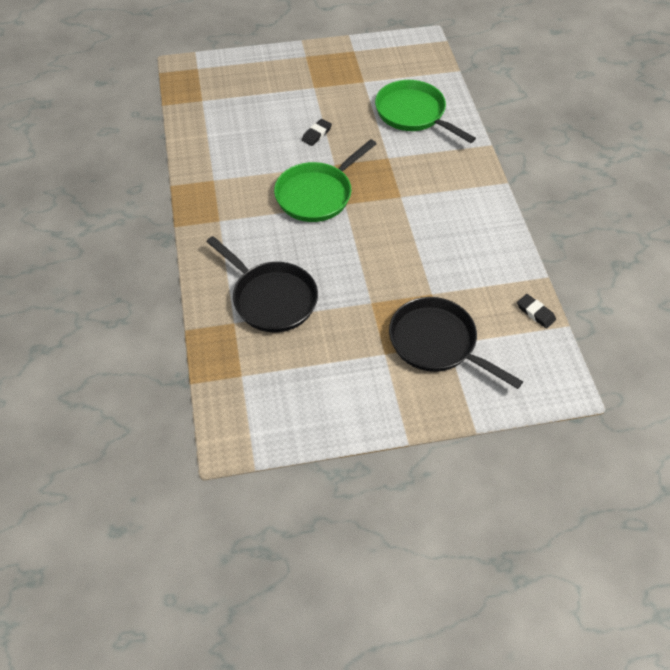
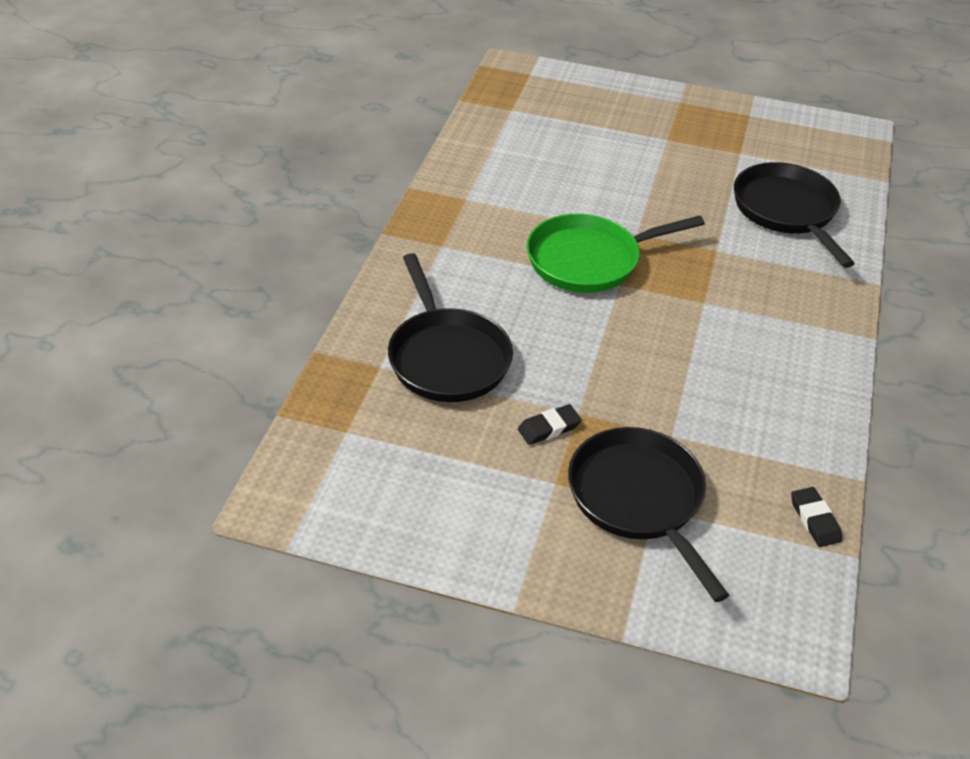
camera: 25 degrees right, 10 degrees down
black eraser [302,119,332,146] -> black eraser moved to [518,404,582,445]
green pan [375,80,476,143] -> black pan [734,162,855,268]

